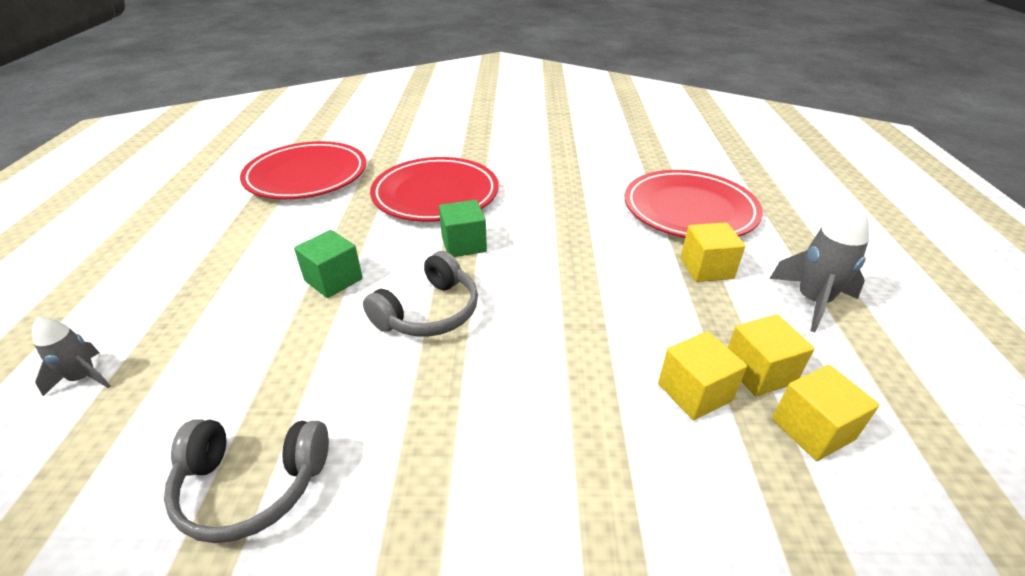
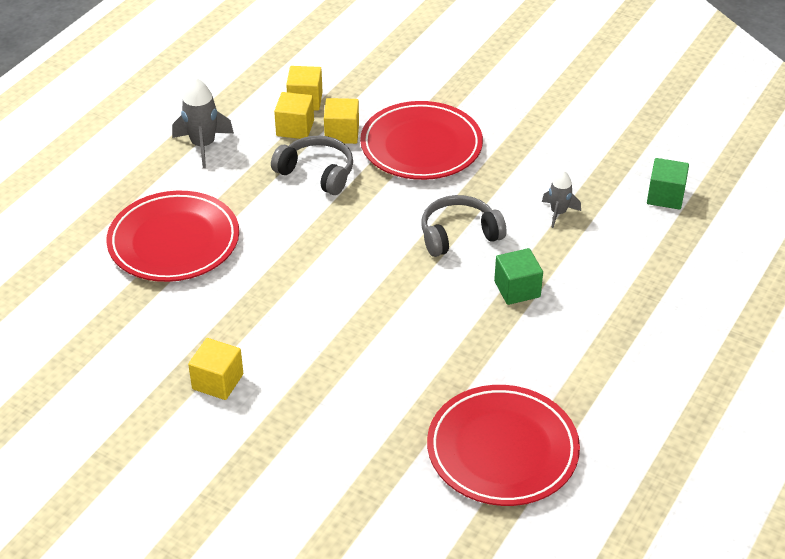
camera: 150 degrees left, 5 degrees up
grey rocket [32,317,111,396] -> grey rocket moved to [542,171,581,228]
grey headphones [164,419,329,543] -> grey headphones moved to [271,135,353,195]
red plate [370,157,499,222] -> red plate moved to [360,101,483,180]
green cube [439,200,487,257] -> green cube moved to [647,158,689,209]
yellow cube [681,222,745,282] -> yellow cube moved to [188,338,243,400]

